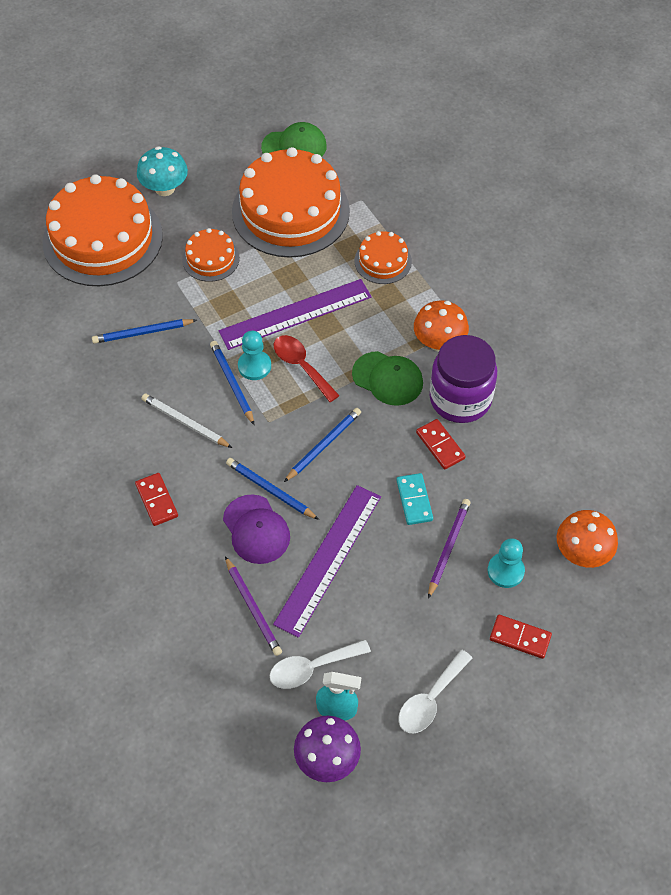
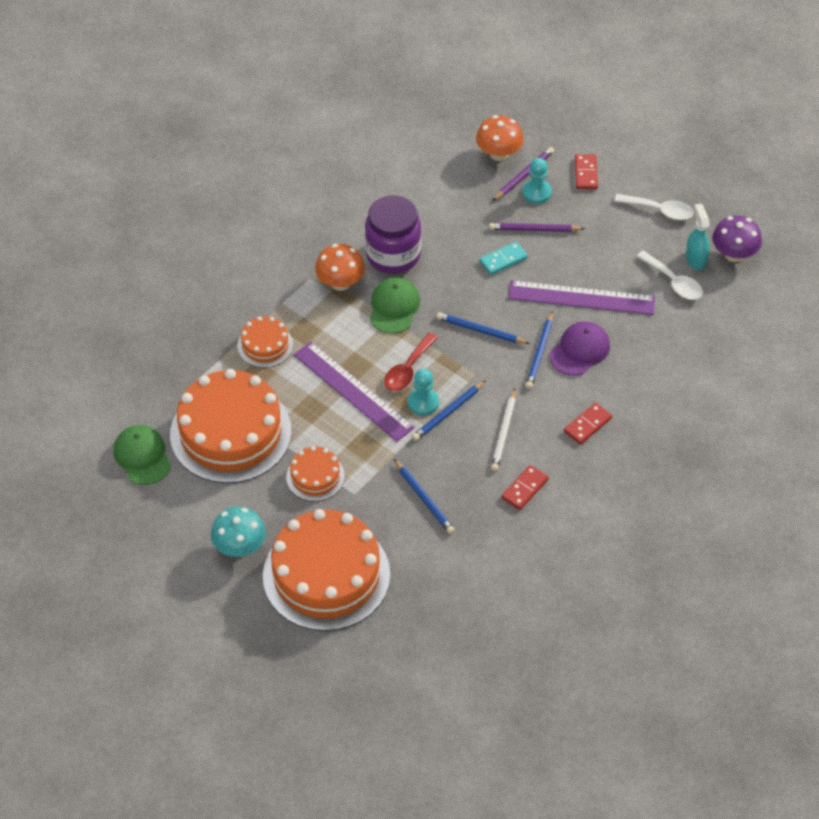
camera: 110 degrees left, 5 degrees down
purple pencil [225,556,282,656] -> purple pencil moved to [493,147,554,201]
red domino [416,419,466,470] -> red domino moved to [501,465,549,510]

